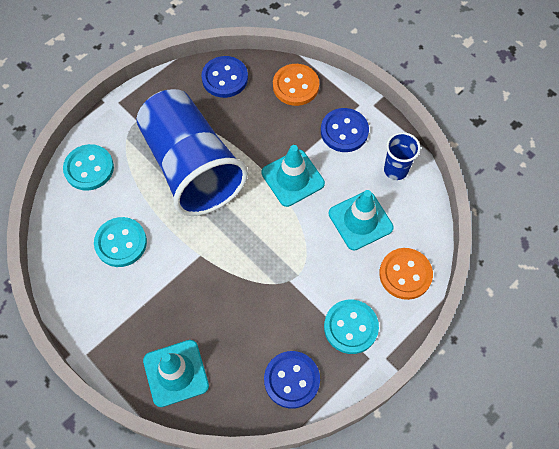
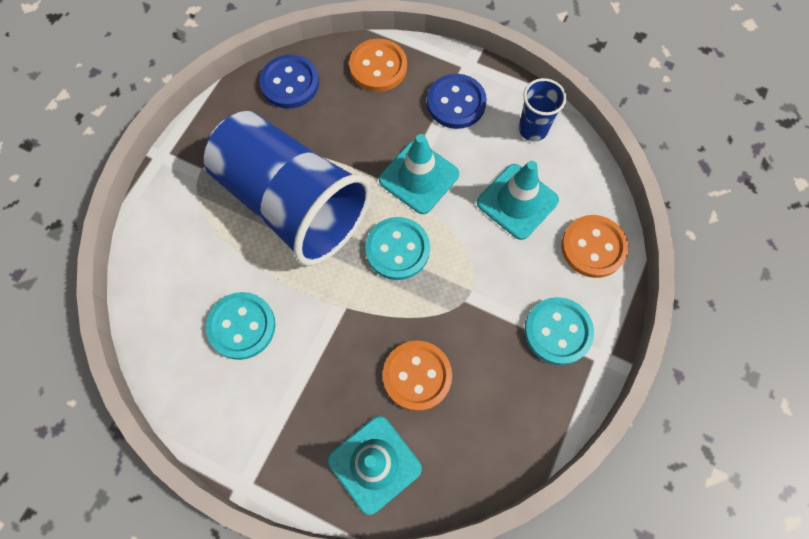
camera: 20 degrees left, 5 degrees up
turquoise button [63,144,114,191] -> turquoise button moved to [365,217,430,280]
blue button [264,351,320,409] -> none
none -> orange button [383,341,452,411]

